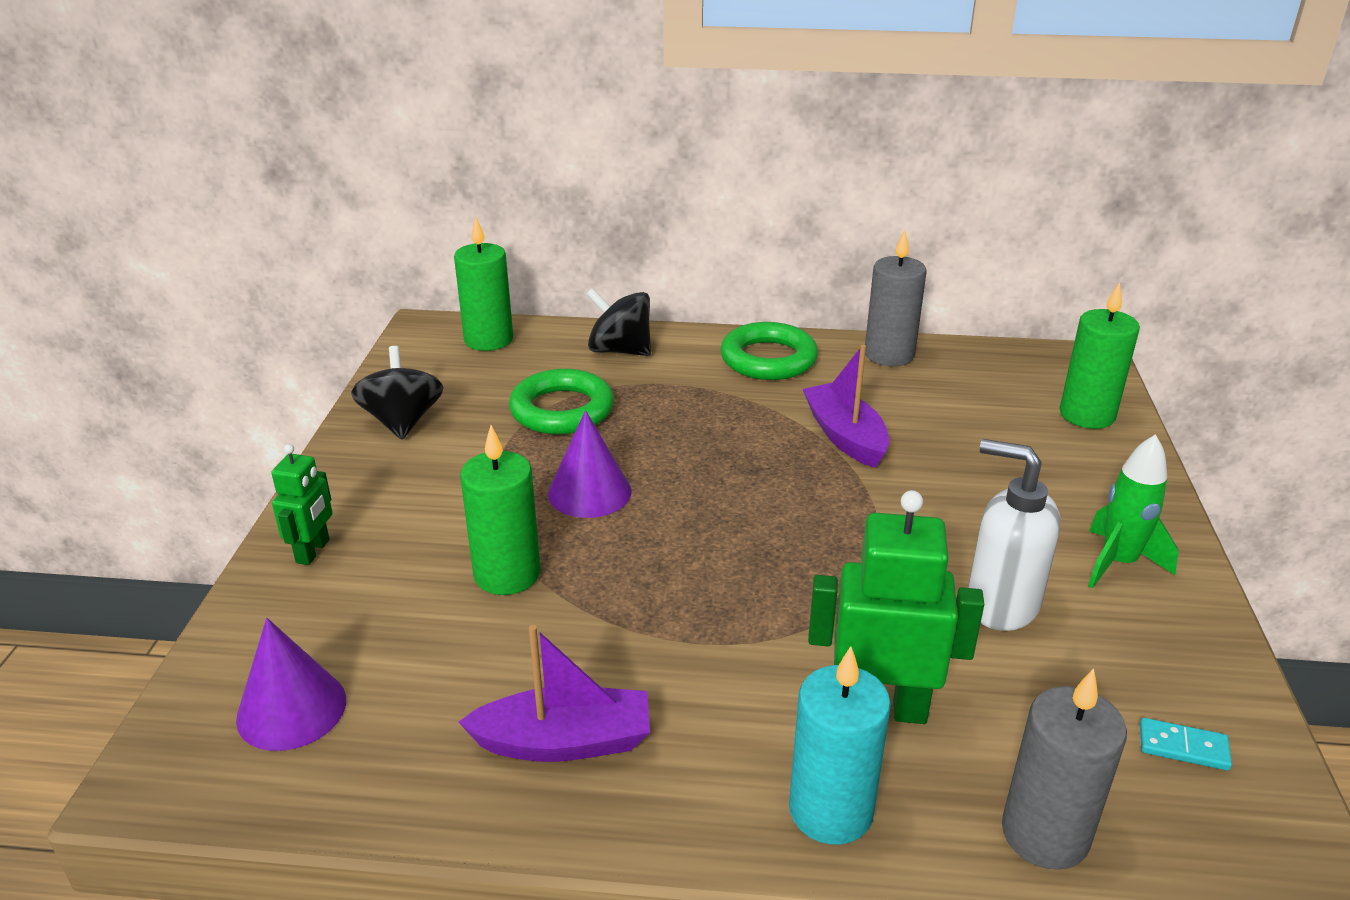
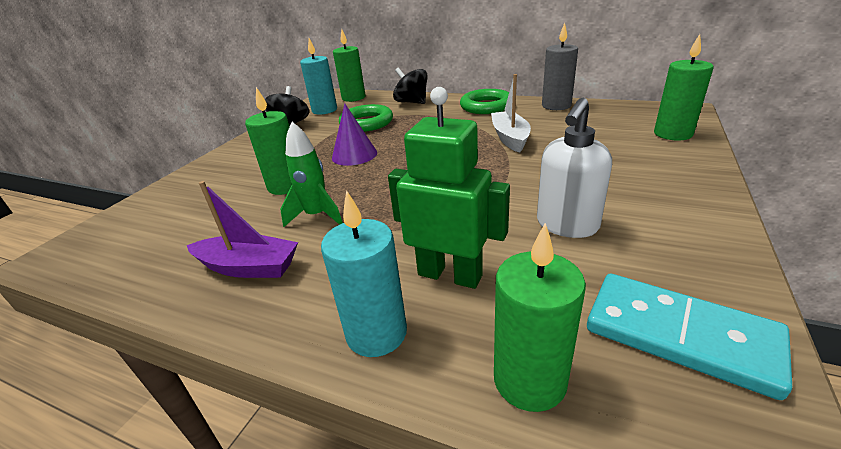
camera: 20 degrees right, 0 degrees up
purple cone [236,618,346,751] -> none
green robot [271,444,333,565] -> none
purple boat [803,345,889,468] -> white boat [491,74,531,153]
white soap dispenser [968,439,1060,631] -> white soap dispenser turned 105 degrees counterclockwise [537,98,612,238]
grey candle [1002,668,1127,870] -> green candle [494,223,586,412]
green rocket [1088,434,1179,588] -> green rocket moved to [280,122,343,227]
turquoise domino [1140,718,1232,770] -> turquoise domino [587,274,792,400], size x2.37
none -> turquoise candle [300,38,337,115]

